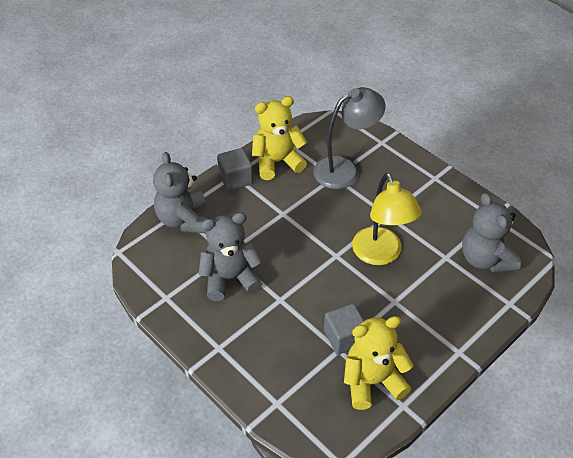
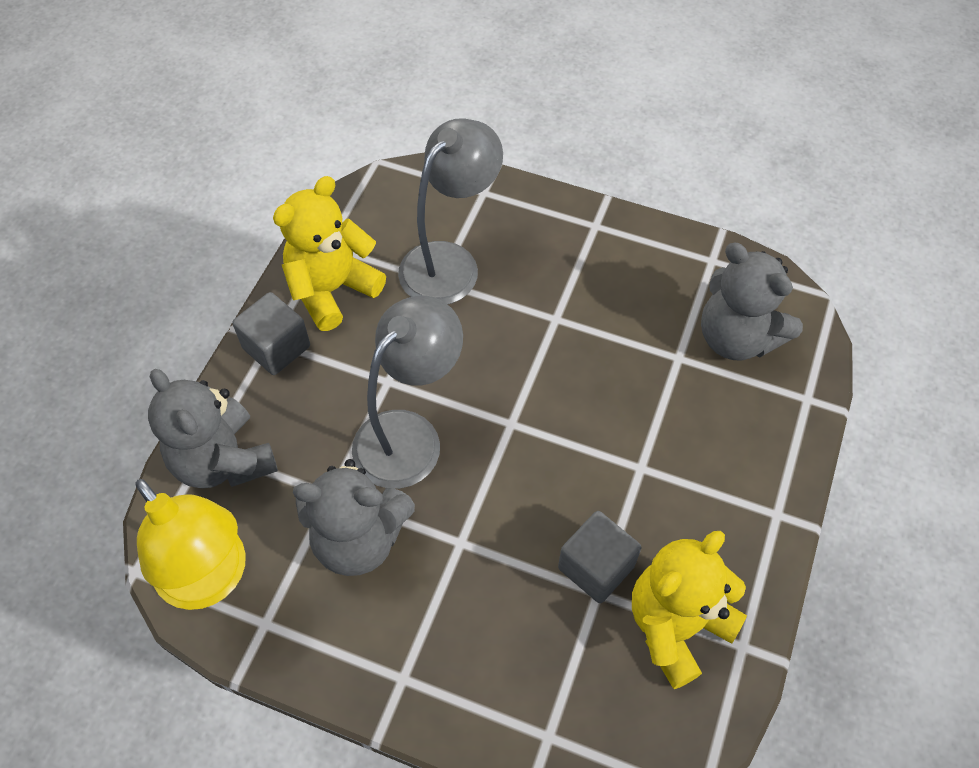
camera: 25 degrees left, 10 degrees up
grey teddy bear [198,212,263,301] -> grey teddy bear turned 135 degrees counterclockwise [293,459,415,576]
yellow lamp [352,173,422,265] -> yellow lamp moved to [136,479,246,610]
none -> grey lamp [352,295,463,489]

